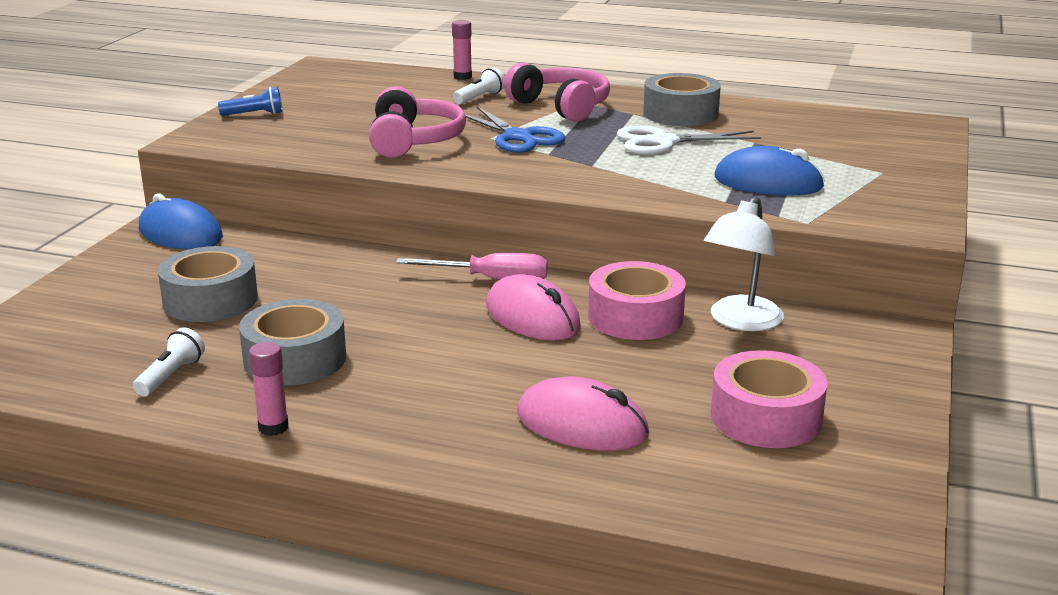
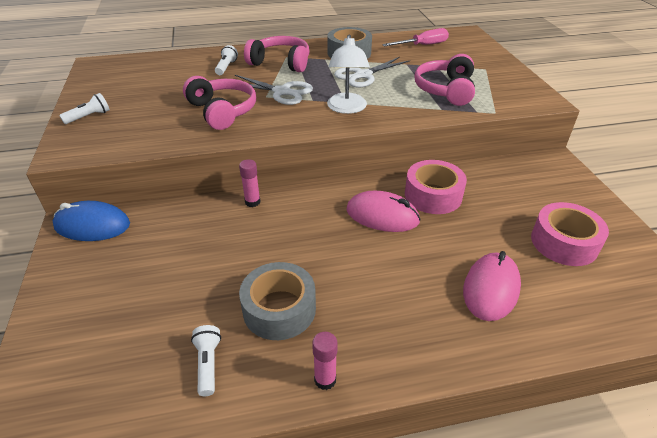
camera: 30 degrees left, 15 degrees up
grey tape [158,246,258,322] -> none
blue flashlight [218,87,283,116] -> white flashlight [59,93,110,124]
pink screwdriver [396,253,548,280] -> pink screwdriver moved to [382,28,449,46]
pink glue stick [452,20,472,80] -> pink glue stick moved to [239,159,261,207]
blue scissors [465,106,565,153] -> white scissors [235,75,313,105]
pink mouse [517,376,649,451] -> pink mouse turned 60 degrees counterclockwise [463,251,521,321]
white lamp [704,196,784,331] -> white lamp moved to [327,35,370,114]
blue mouse [714,146,825,196] -> pink headphones [414,54,475,106]

